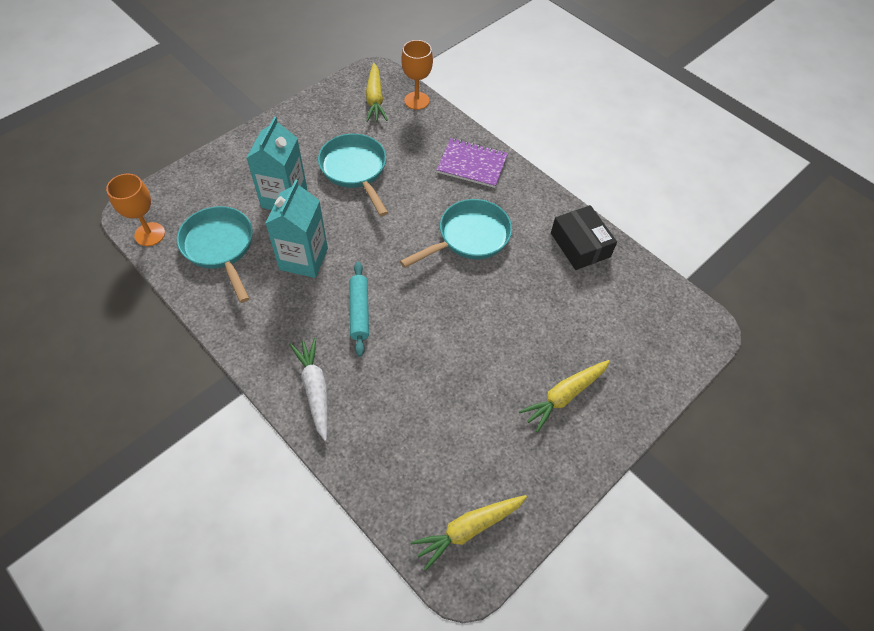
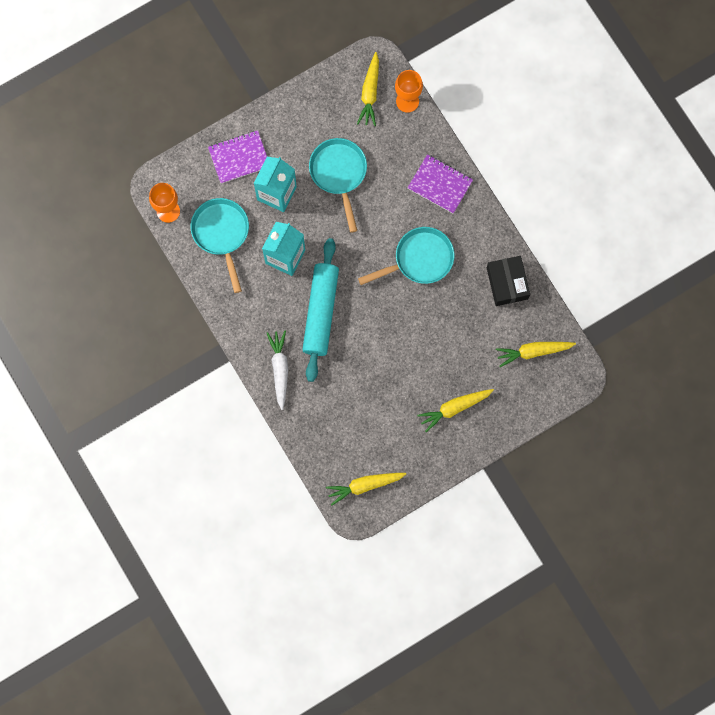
camera: 15 degrees right, 20 degrees up
turquoise rolling pin [350,262,369,356] -> turquoise rolling pin [302,238,339,382], size x1.78
none -> purple notebook [208,130,267,184]
none -> yellow carrot [496,342,576,367]

